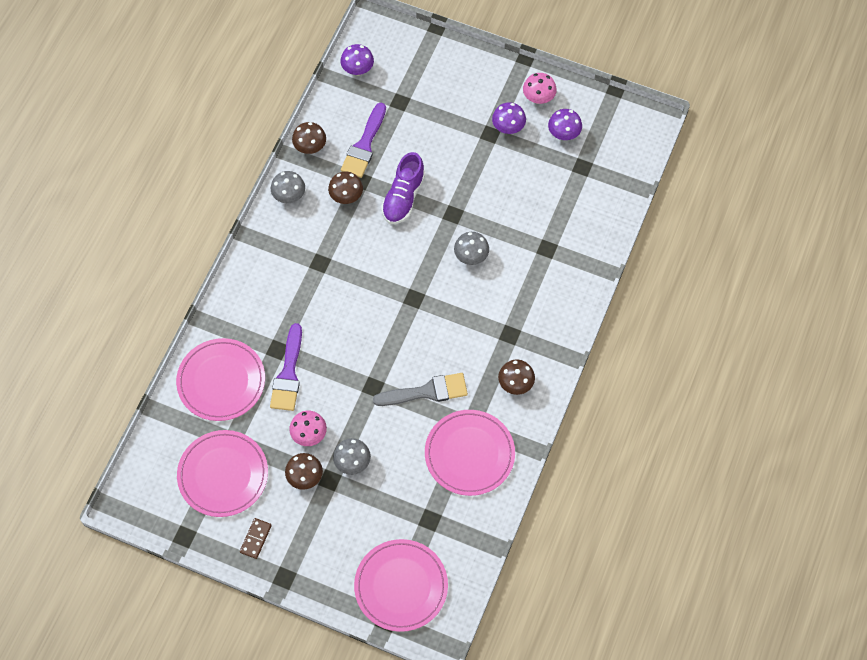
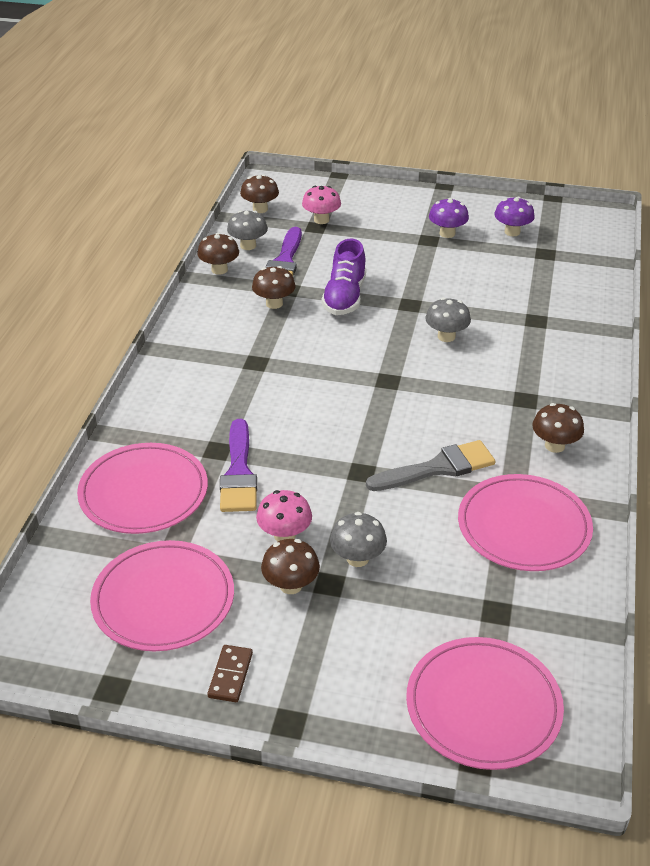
camera: 10 degrees left, 25 degrees down
grey mushroom [271,171,305,203] -> grey mushroom moved to [227,210,268,250]
purple mushroom [341,44,374,75] -> brown mushroom [240,174,279,213]
pink mushroom [523,73,557,104] -> pink mushroom moved to [302,186,341,224]

